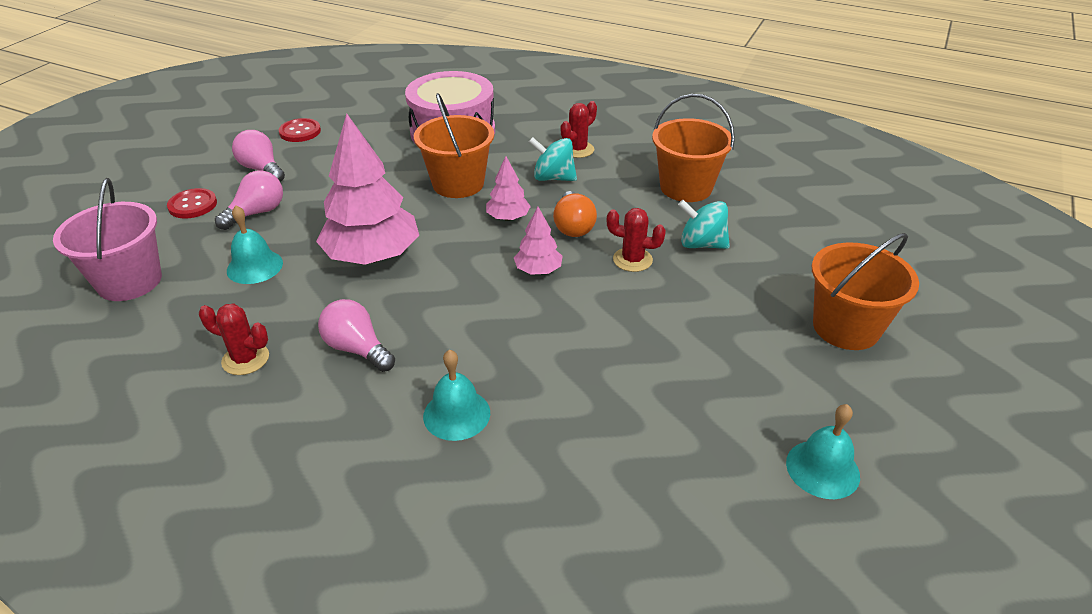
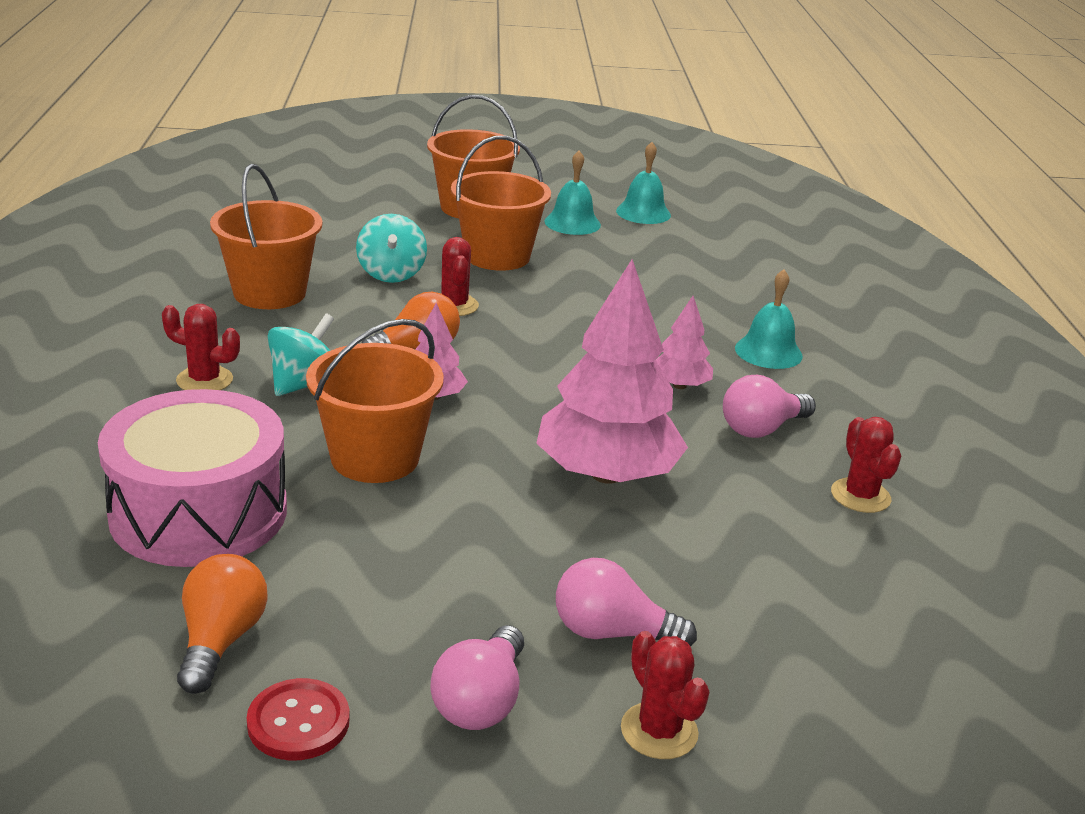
camera: 120 degrees left, 10 degrees down
pink bucket [53,178,162,301] -> none
red button [167,188,217,218] -> red cactus [621,631,709,759]
turquoise bell [227,205,283,284] -> turquoise bell moved to [544,151,601,235]
pink light bulb [318,299,395,372] -> pink light bulb turned 45 degrees clockwise [723,375,816,438]
pink tree [514,207,563,275] -> pink tree moved to [656,296,713,389]
turquoise spinning top [529,137,577,181] -> turquoise spinning top turned 135 degrees counterclockwise [268,313,334,396]
none -> orange light bulb [177,554,267,694]
none -> orange bucket [451,136,551,271]

